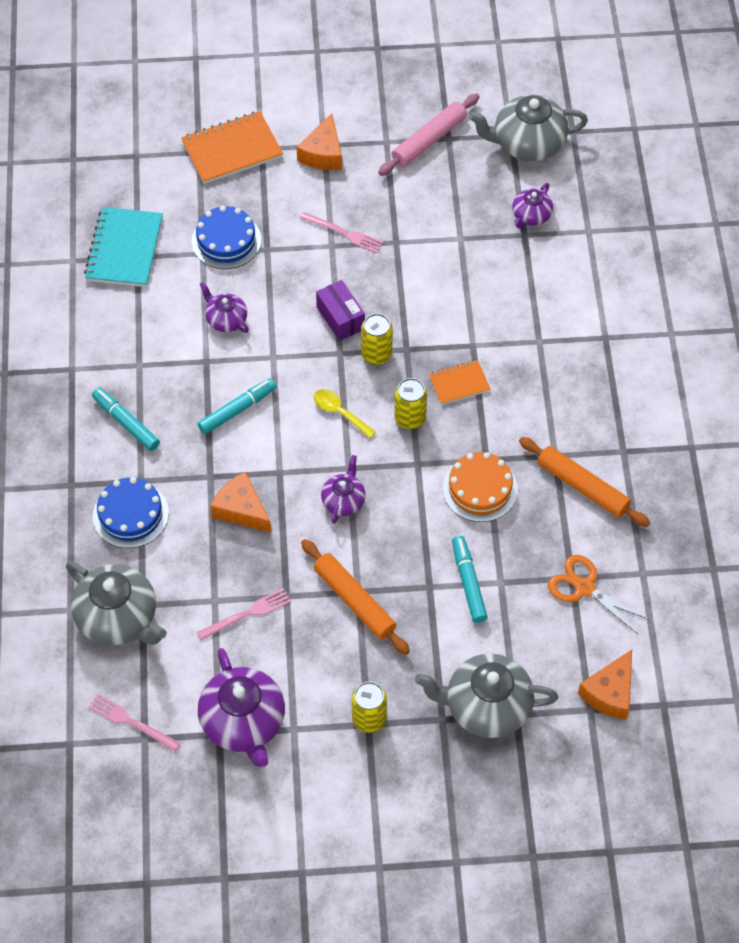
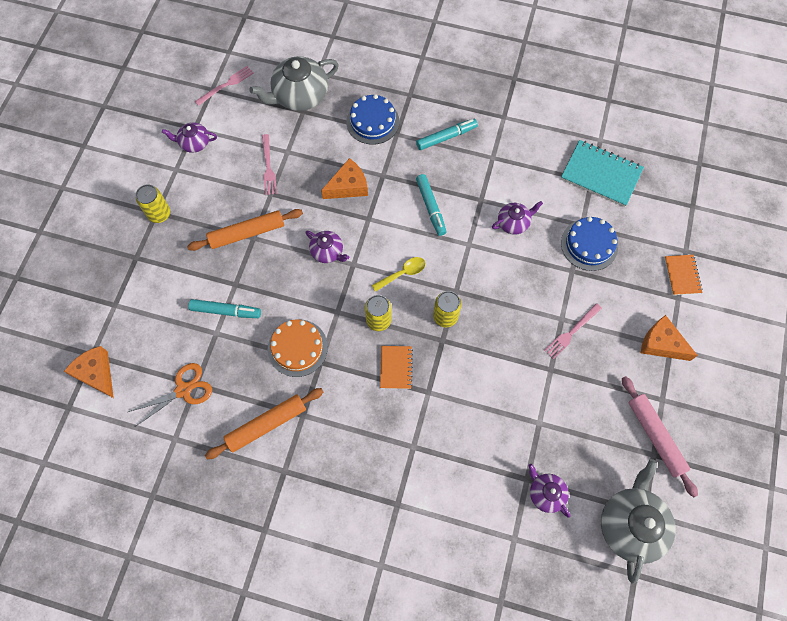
camera: 110 degrees right, 10 degrees up
orange notebook [181,111,283,184] -> orange notebook [664,255,703,295], size x0.57
purple teapot [198,648,285,767] -> purple teapot [162,122,217,153], size x0.55
purple box [316,280,365,341] -> none
grey teapot [415,653,558,738] -> none

